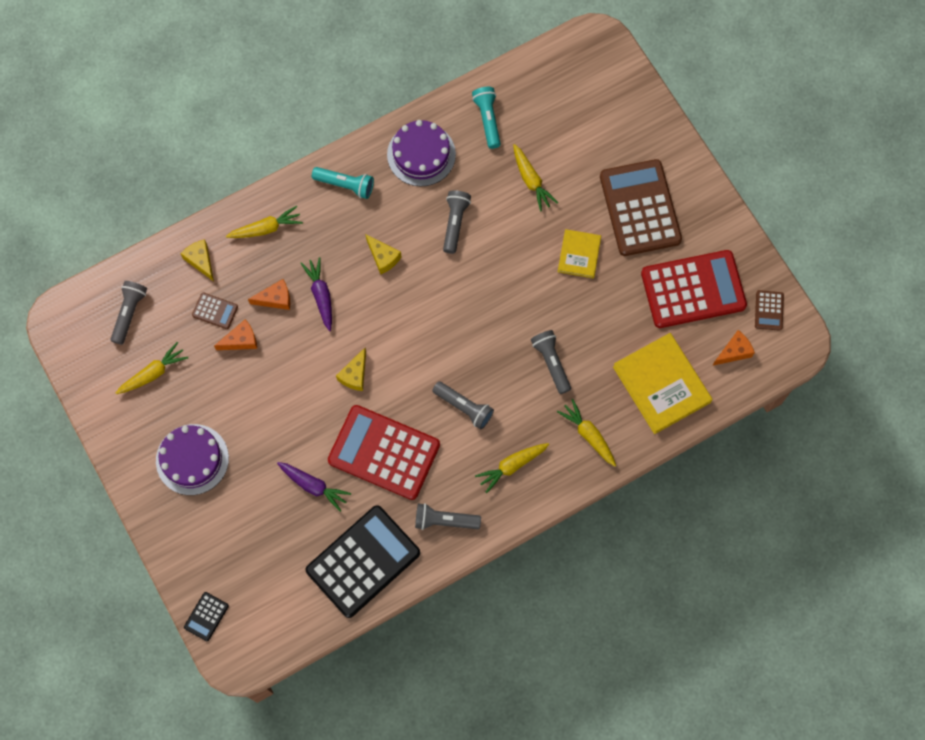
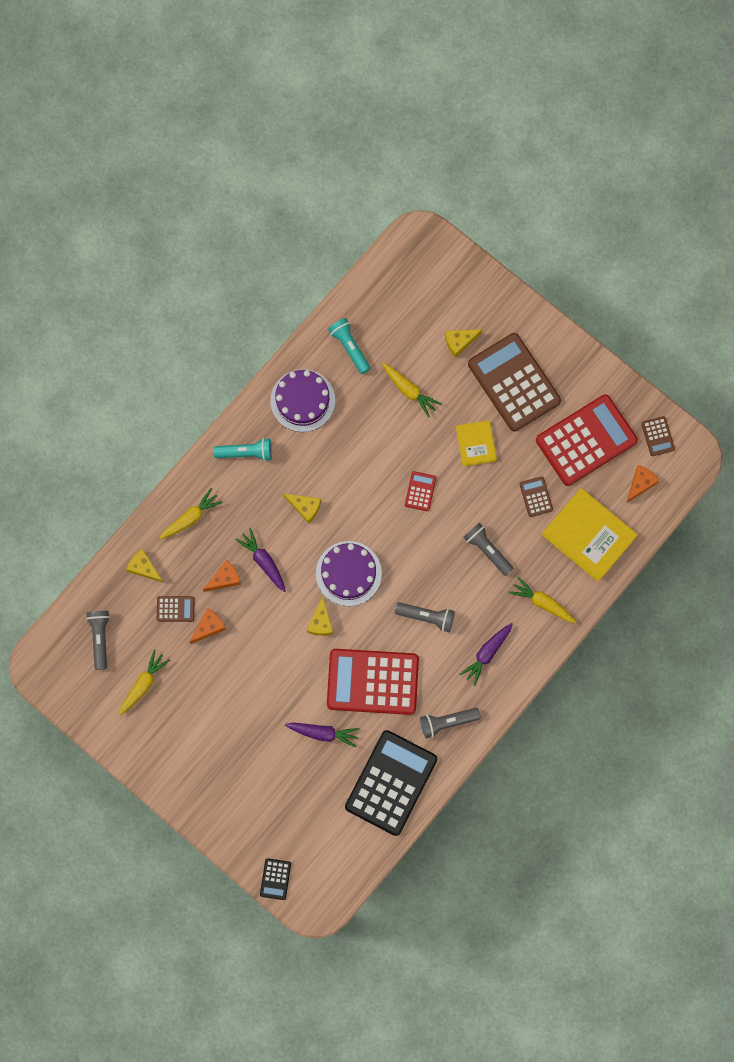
camera: 20 degrees left, 5 degrees up
purple cake [156,424,229,495] -> purple cake moved to [316,541,382,606]
grey flashlight [443,190,471,254] -> none
yellow carrot [475,443,549,493] -> purple carrot [459,623,513,686]
none -> red calculator [405,471,436,511]
none -> yellow cheese [445,329,483,358]
none -> brown calculator [519,476,553,517]

